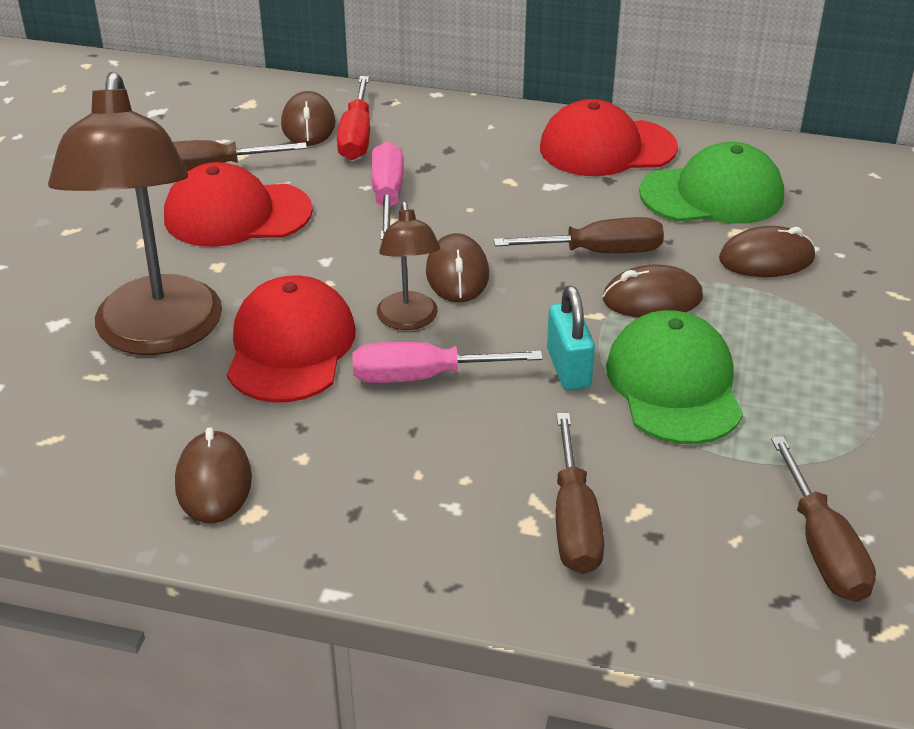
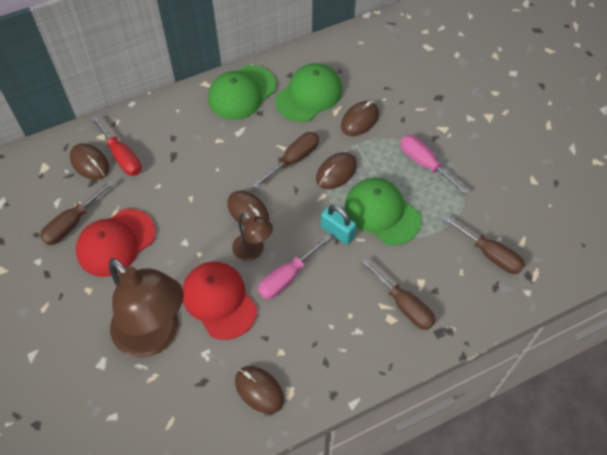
camera: 40 degrees left, 20 degrees up
pink screwdriver [371,142,404,240] -> pink screwdriver moved to [400,135,469,194]
red cap [540,99,678,176] -> green cap [208,65,276,120]

